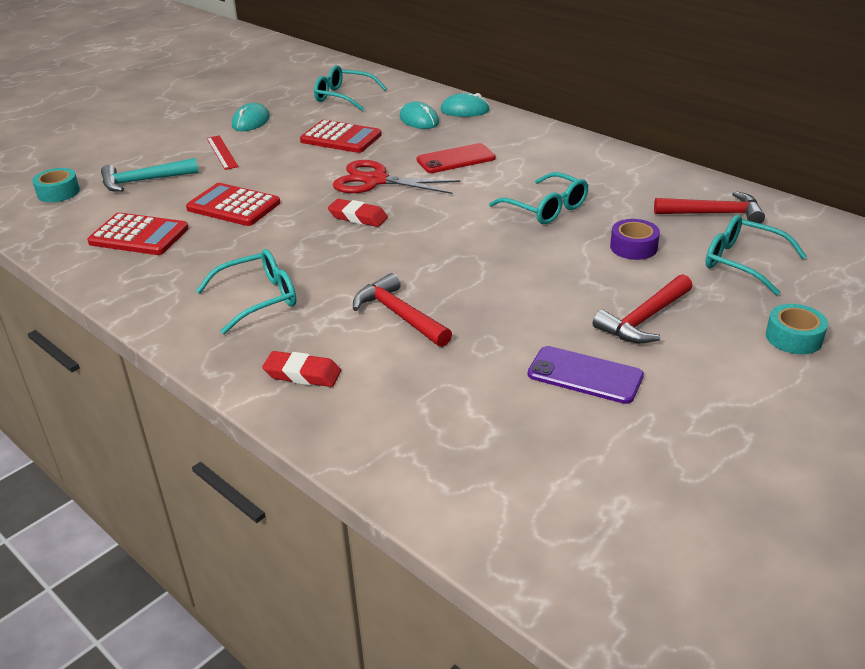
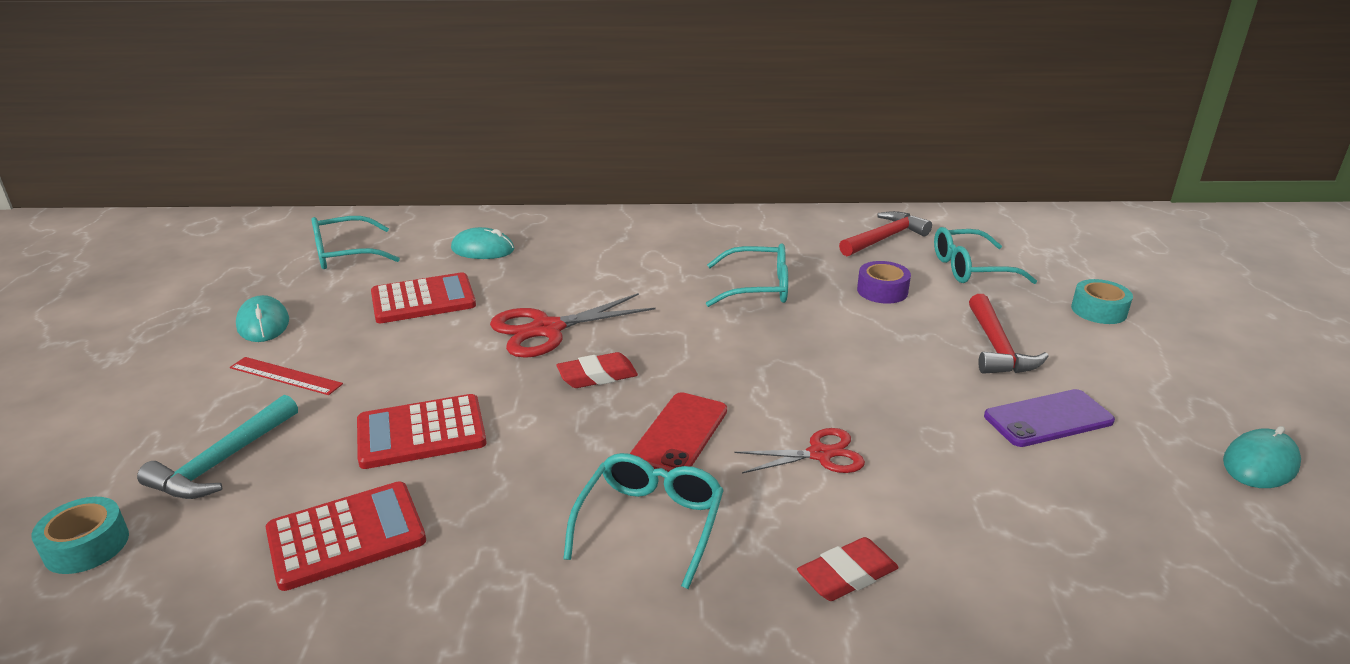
camera: 45 degrees left, 5 degrees down
red hammer [353,273,452,347] -> red scissors [734,428,865,474]
red phone [417,143,496,173] -> red phone moved to [630,392,727,472]
turquoise mouse [440,93,490,117] -> turquoise mouse moved to [1223,426,1301,488]

